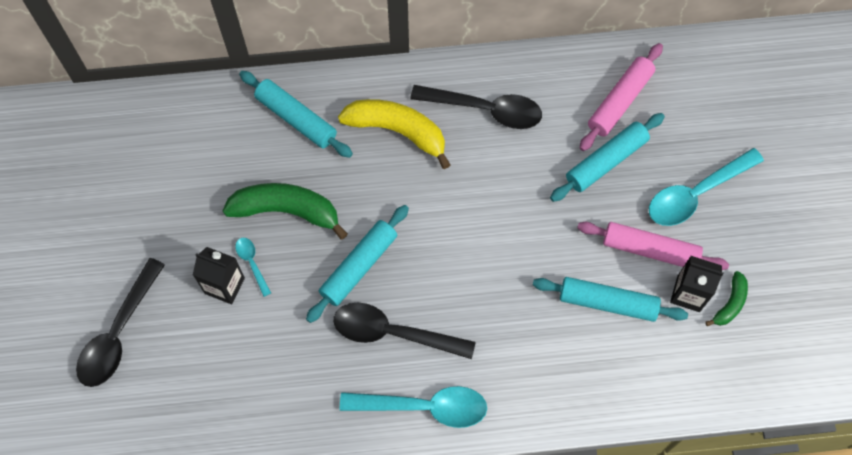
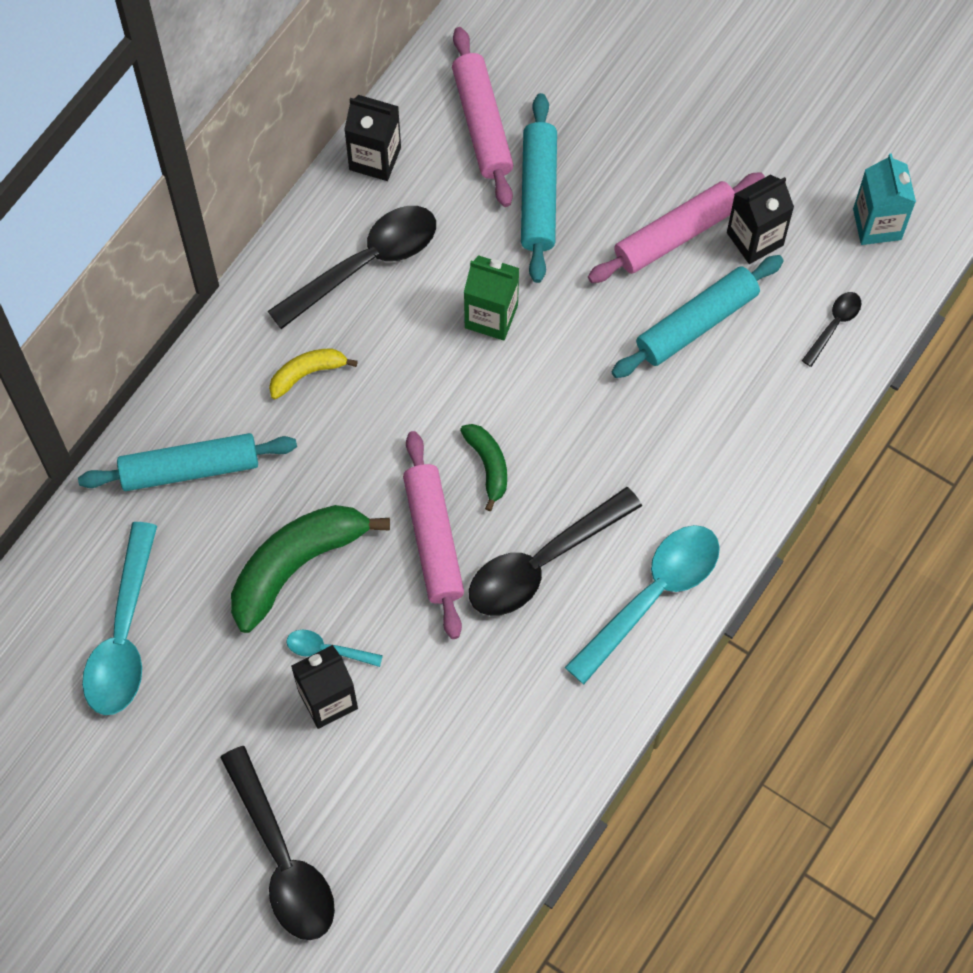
camera: 50 degrees left, 0 degrees up
turquoise rolling pin [306,205,409,323] -> pink rolling pin [403,431,464,639]
yellow banana [338,99,451,169] -> yellow banana [269,348,358,400], size x0.52
turquoise spoon [649,148,764,226] -> turquoise spoon moved to [82,522,157,715]
green banana [705,271,748,326] -> green banana moved to [460,424,507,511]
none -> black carton [344,95,401,181]
none -> green carton [464,255,519,341]
none -> black spoon [802,292,862,367]
none -> turquoise carton [853,153,916,245]

